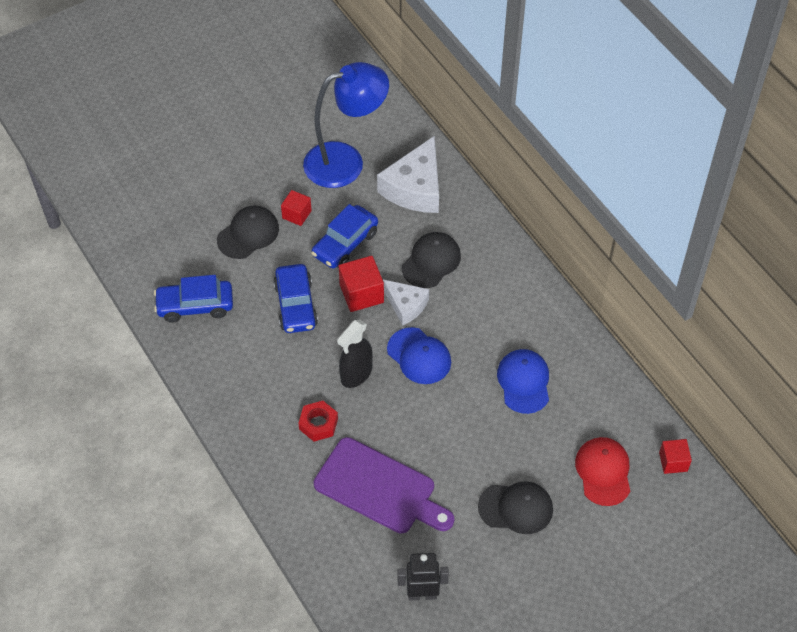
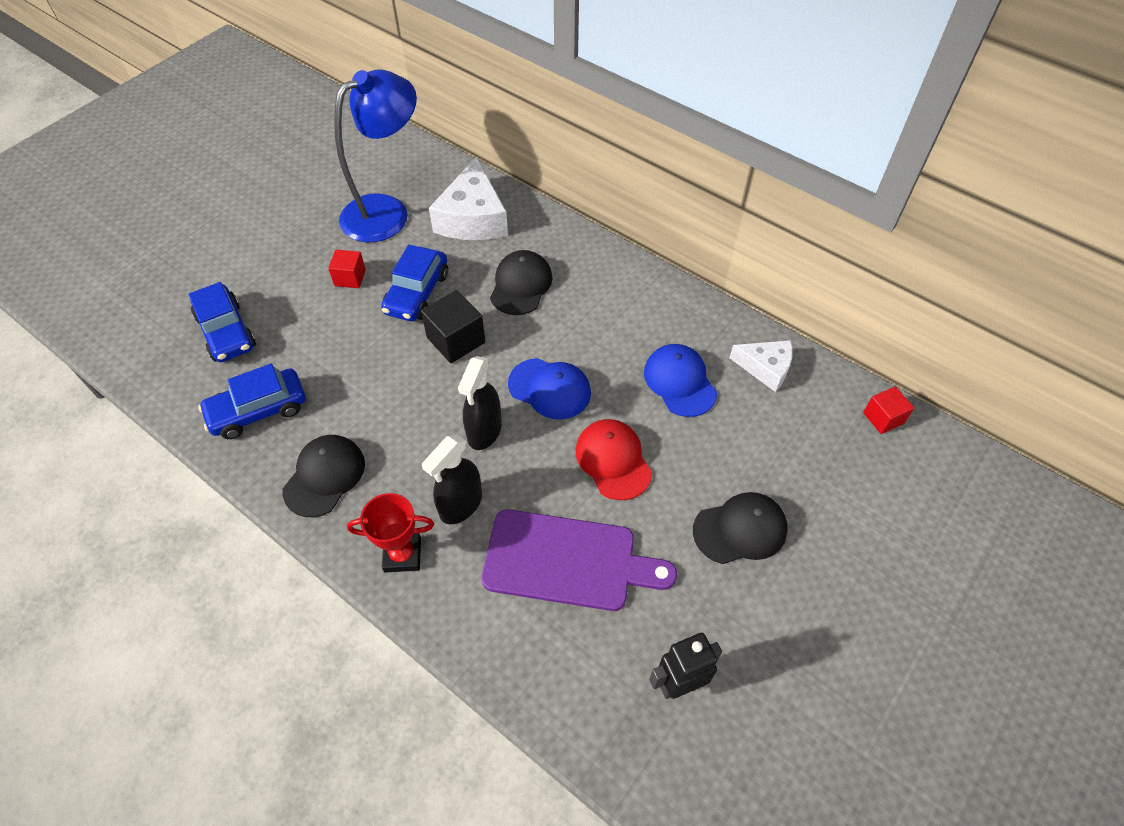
camera: 20 degrees left, 0 degrees up
black cap [217,206,279,259] -> black cap moved to [282,435,365,517]
blue car [273,264,318,333] -> blue car moved to [188,282,256,362]
red nut [298,401,338,441] -> black spray bottle [422,434,482,524]
red cube [339,256,384,312] -> black cube [421,290,485,363]
white cheese [383,280,429,326] -> white cheese moved to [730,340,793,392]
red cap [575,437,630,506] -> red cap moved to [575,419,652,500]
none -> red trophy [347,493,434,572]

